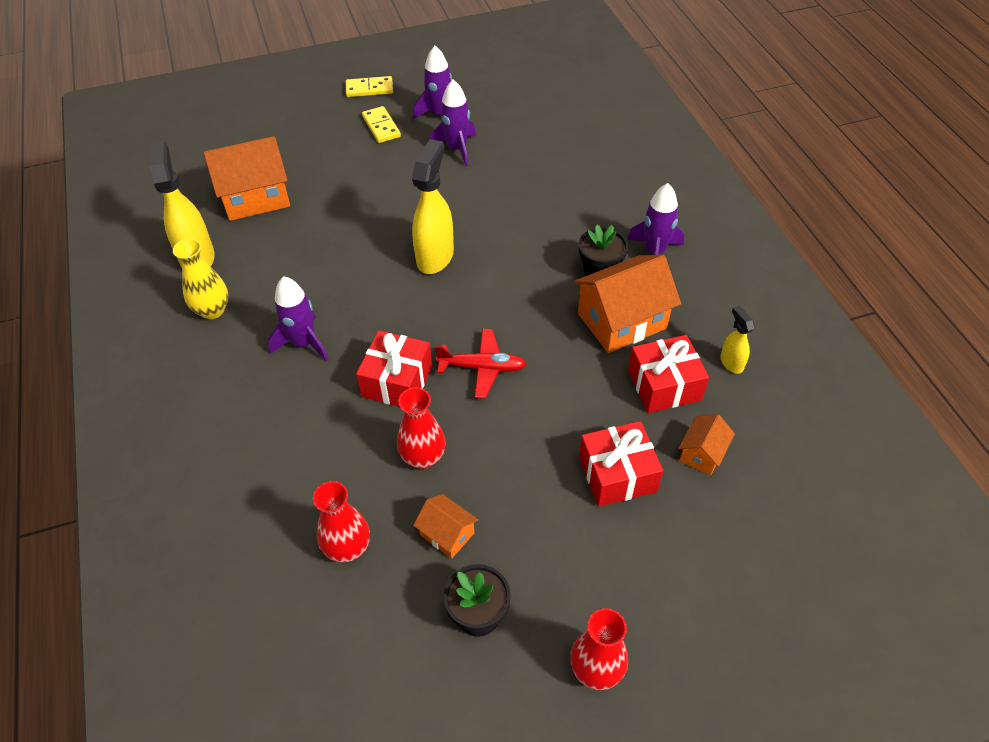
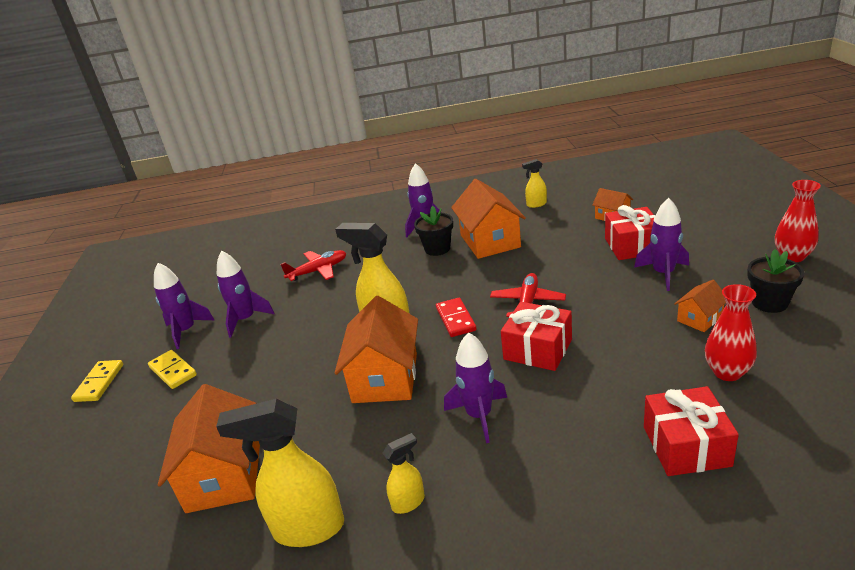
camera: 75 degrees left, 20 degrees down
yellow vase [173,239,229,319] -> yellow spray bottle [382,433,425,514]
yellow domino [362,106,401,143] -> yellow domino turned 60 degrees clockwise [148,350,197,389]
red vase [397,387,445,469] -> none
red gift [628,335,709,413] -> red gift moved to [644,386,739,476]
none -> red plane [280,250,346,281]
none -> orange house [334,296,418,403]
none -> red domino [436,298,476,337]
none -> purple rocket [634,198,689,291]

